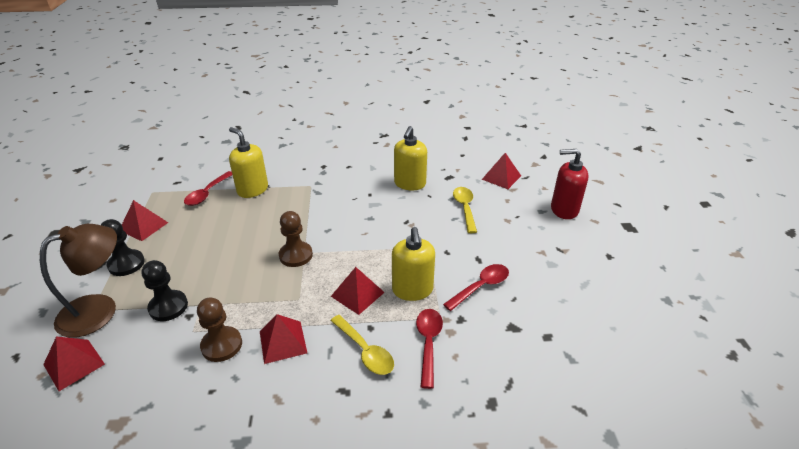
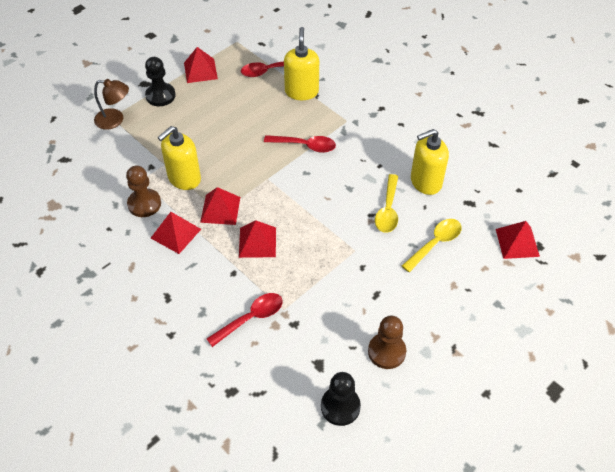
camera: 50 degrees right, 15 degrees up
brown lamp [40,224,117,338] -> brown lamp [94,79,129,130], size x0.64
red pyramid [43,336,105,391] -> red pyramid moved to [200,187,240,225]
black pawn [141,260,188,321] -> black pawn moved to [321,372,361,426]
brown pawn [279,211,313,267] -> brown pawn moved to [368,316,406,369]
yellow spoon [330,315,394,375] -> yellow spoon moved to [375,174,398,233]
yellow soap dispenser [392,227,435,301] -> yellow soap dispenser moved to [158,126,201,190]
red spoon [443,264,509,311] -> red spoon moved to [264,135,336,153]
red soap dispenser [551,149,589,219] -> none

